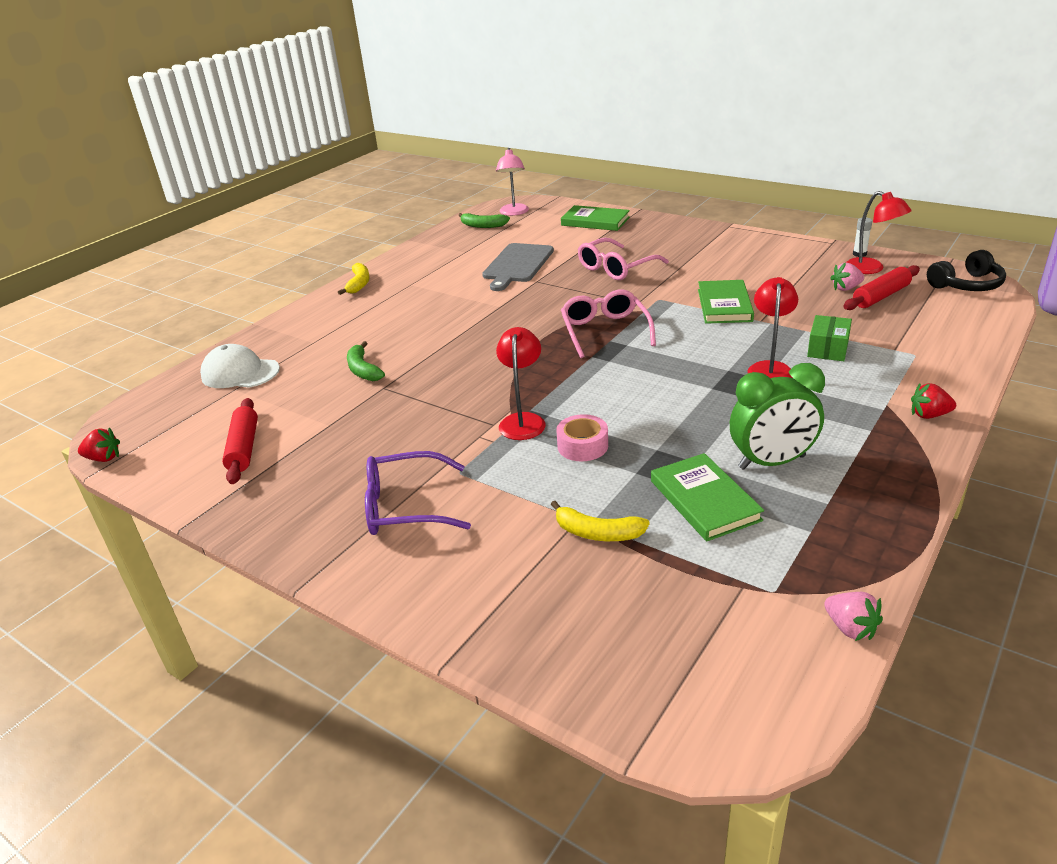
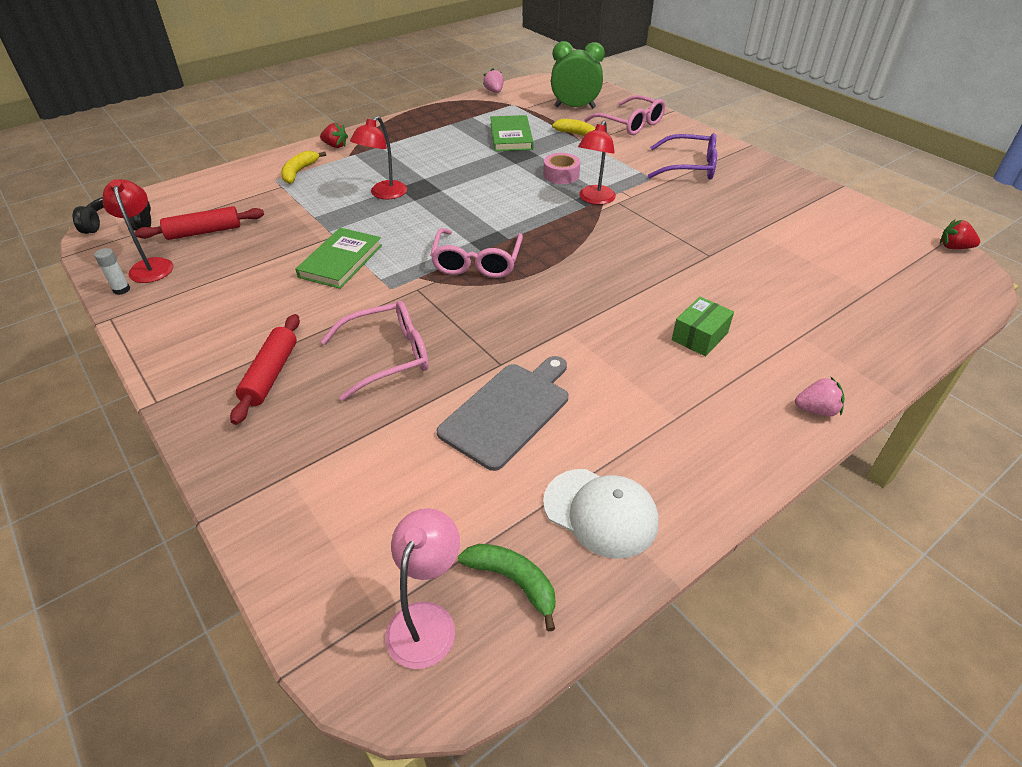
camera: 165 degrees left, 10 degrees up
white cap [200,344,280,388] -> white cap moved to [543,469,659,559]
red rolling pin [222,398,258,484] -> red rolling pin moved to [230,314,300,425]
yellow banana [338,263,370,295] -> yellow banana moved to [281,151,326,184]
green banana [347,341,385,381] -> none
green book [561,205,630,231] -> none
green clock [730,363,825,470] -> green clock moved to [551,41,605,109]
green box [807,315,852,361] -> green box moved to [672,297,734,357]
pink strawberry [830,262,864,291] -> pink strawberry moved to [795,377,844,416]
none -> pink glasses [584,95,665,135]

